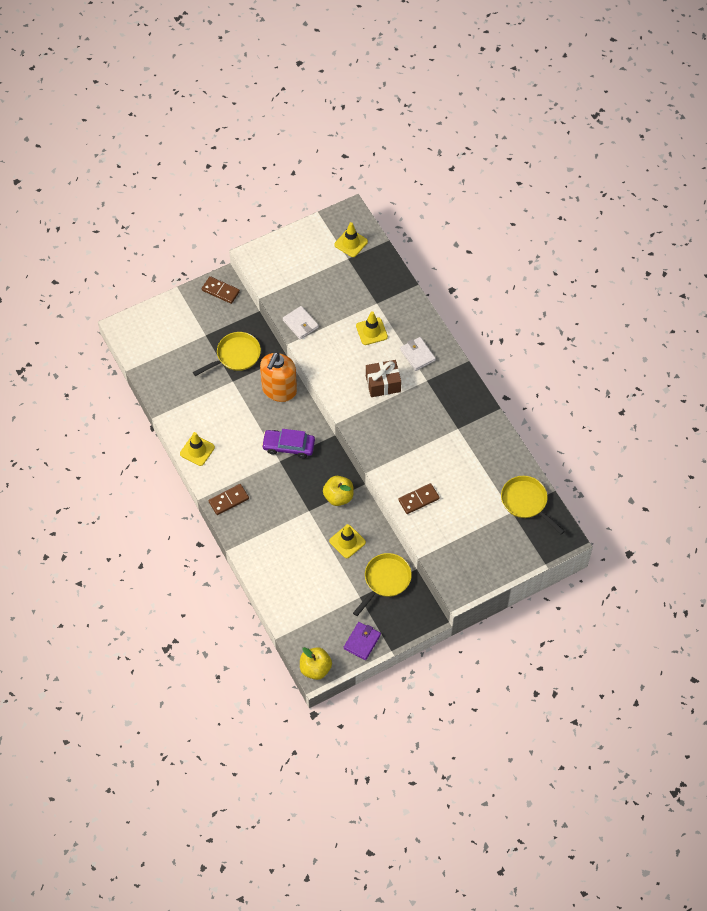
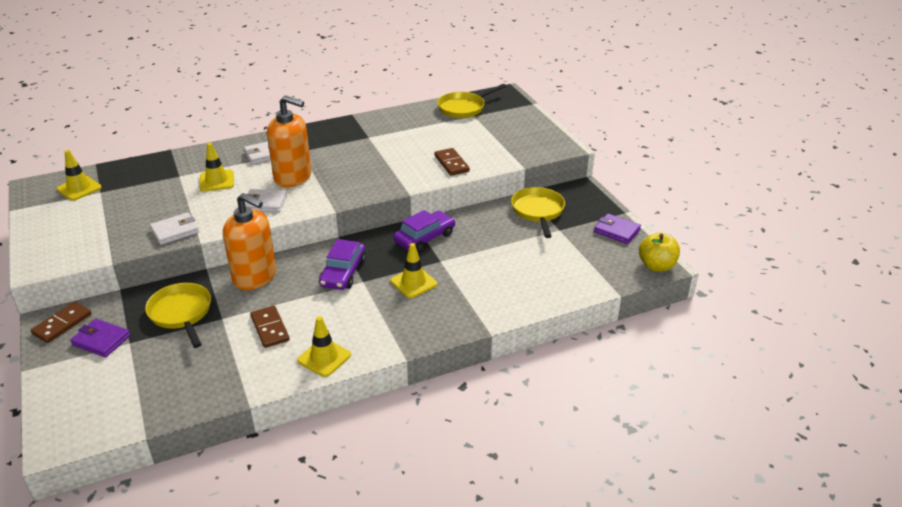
camera: 85 degrees left, 25 degrees down
brown domino [208,484,249,515] -> brown domino moved to [250,306,290,348]
yellow apple [323,476,354,506] -> purple car [393,210,455,252]
yellow traffic cone [329,524,366,558] -> yellow traffic cone moved to [390,243,437,298]
yellow pan [353,553,412,616] -> yellow pan turned 45 degrees clockwise [511,187,565,238]
brown gift [366,360,401,397] -> orange soap dispenser [267,95,311,188]
none -> purple wallet [70,319,130,357]
none -> white wallet [245,189,287,212]

